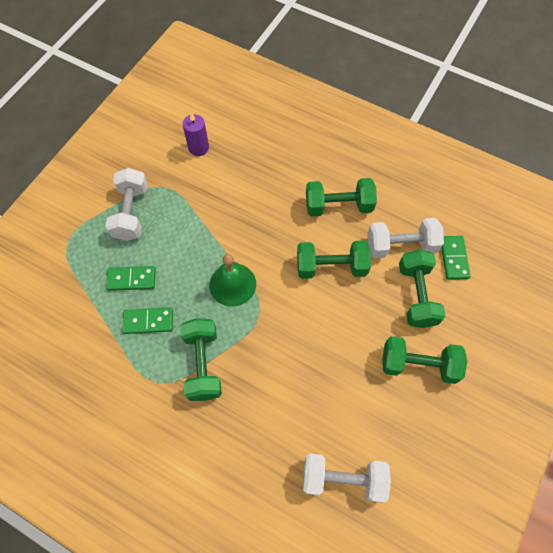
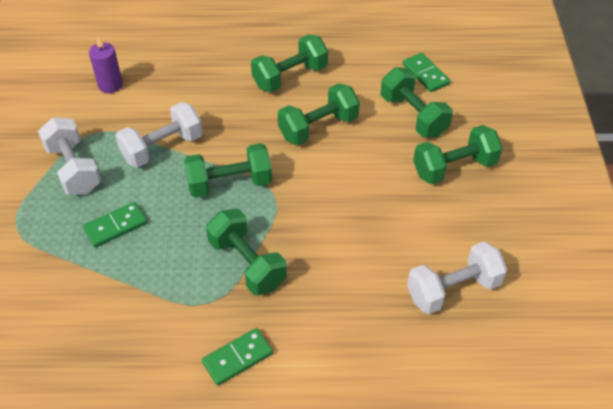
camera: 30 degrees left, 15 degrees down
green domino [122,307,173,334] -> green domino moved to [202,328,273,386]
green bell [210,254,256,307] -> green dumbbell [184,143,272,198]
white dumbbell [367,218,444,259] -> white dumbbell moved to [116,102,203,168]

